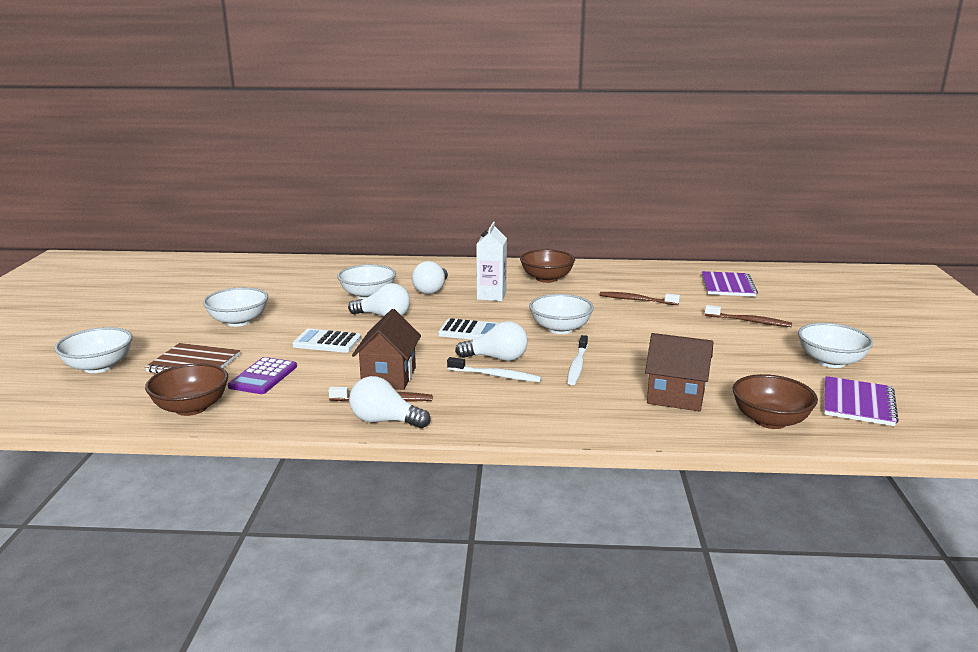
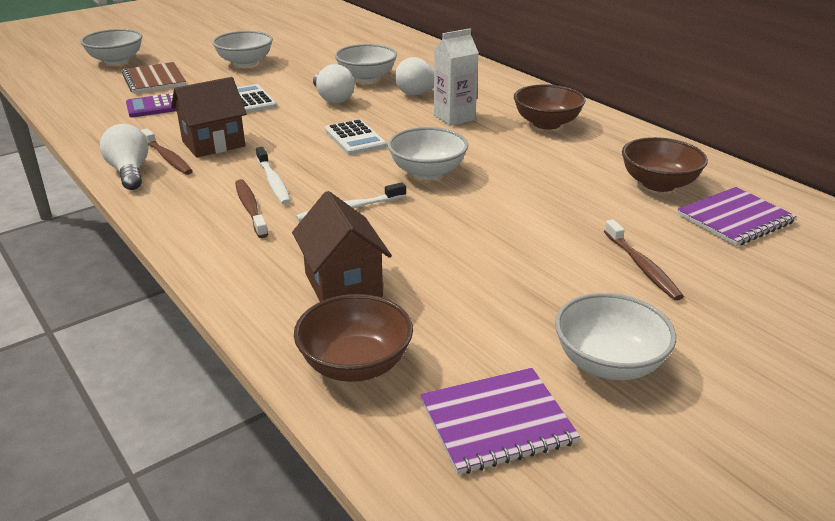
camera: 50 degrees right, 10 degrees up
brown bowl [145,363,228,416] -> brown bowl moved to [622,137,708,192]
white light bulb [455,321,528,361] -> none
brown toothbrush [600,292,680,305] -> brown toothbrush moved to [235,179,268,238]

